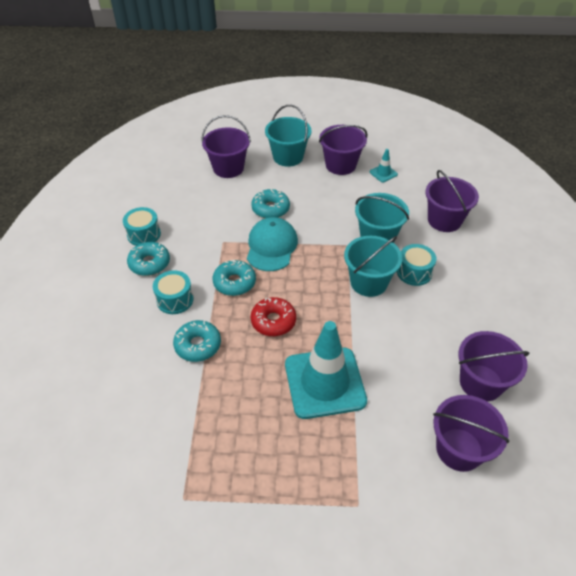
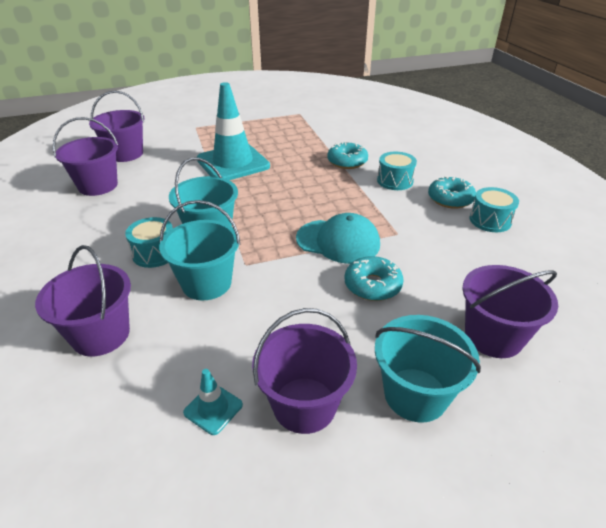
camera: 160 degrees right, 10 degrees down
turquoise donut [213,259,256,296] -> none
turquoise cap [247,217,298,271] -> turquoise cap turned 60 degrees counterclockwise [296,213,380,264]
red donut [251,297,296,336] -> none

